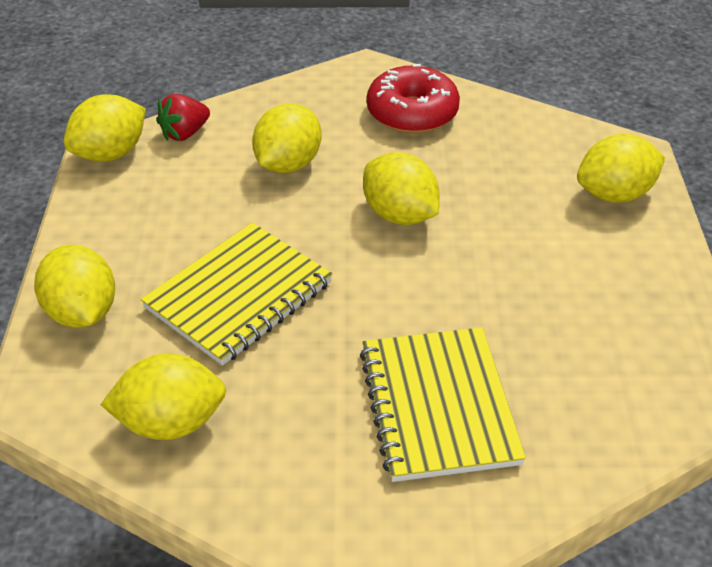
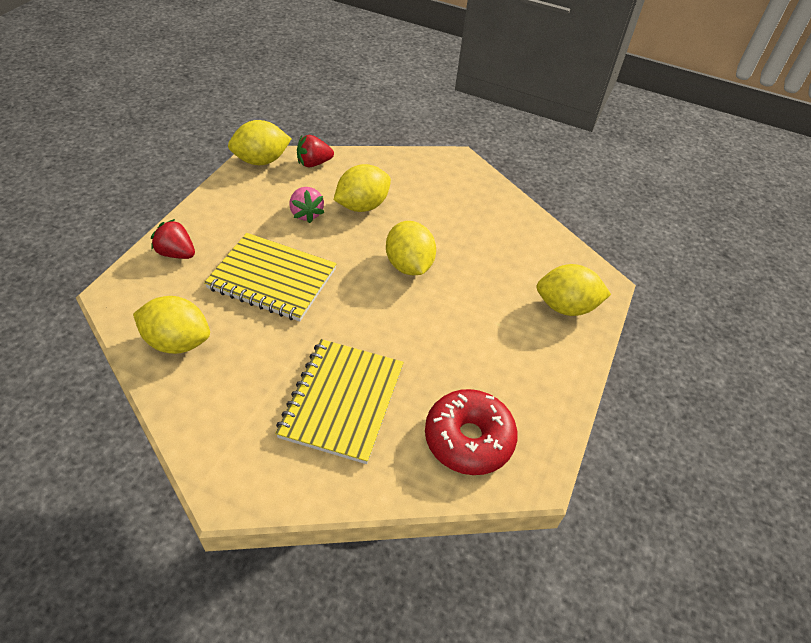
camera: 20 degrees right, 5 degrees up
yellow lemon [34,245,115,328] -> red strawberry [151,219,195,259]
yellow notebook [141,223,333,366] -> yellow notebook turned 45 degrees clockwise [204,233,336,322]
red donut [367,64,460,134] -> red donut moved to [425,389,518,475]
none -> pink strawberry [289,187,325,223]

